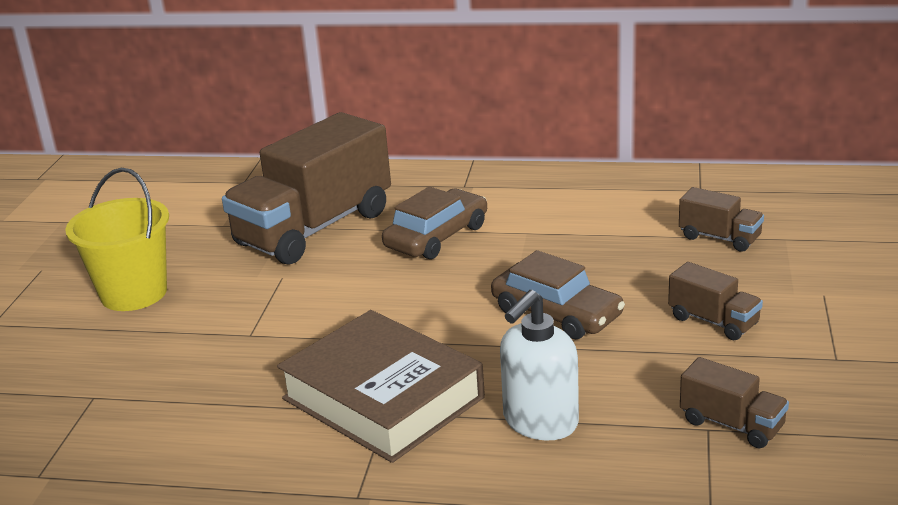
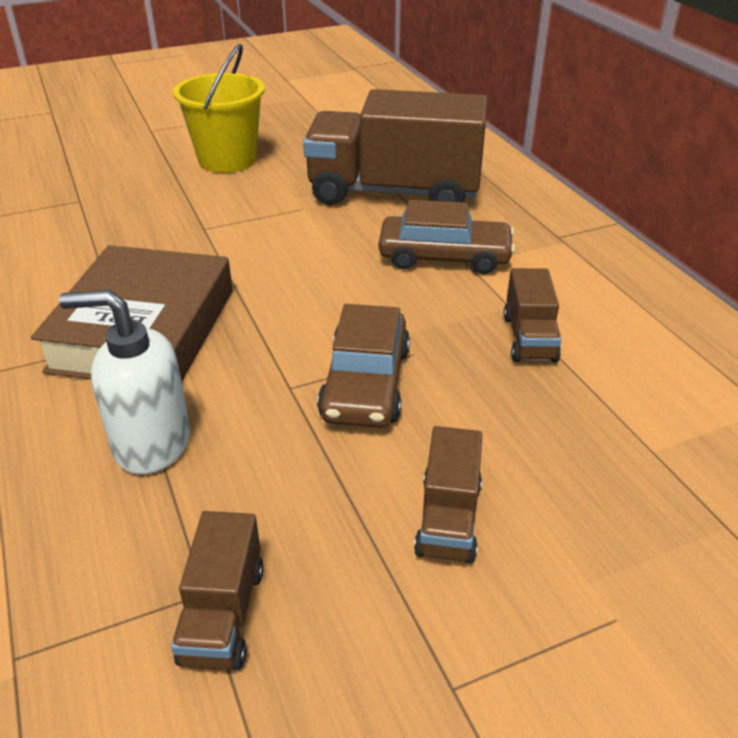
camera: 55 degrees right, 10 degrees up
brown truck [679,187,764,252] -> brown truck moved to [504,268,561,362]

